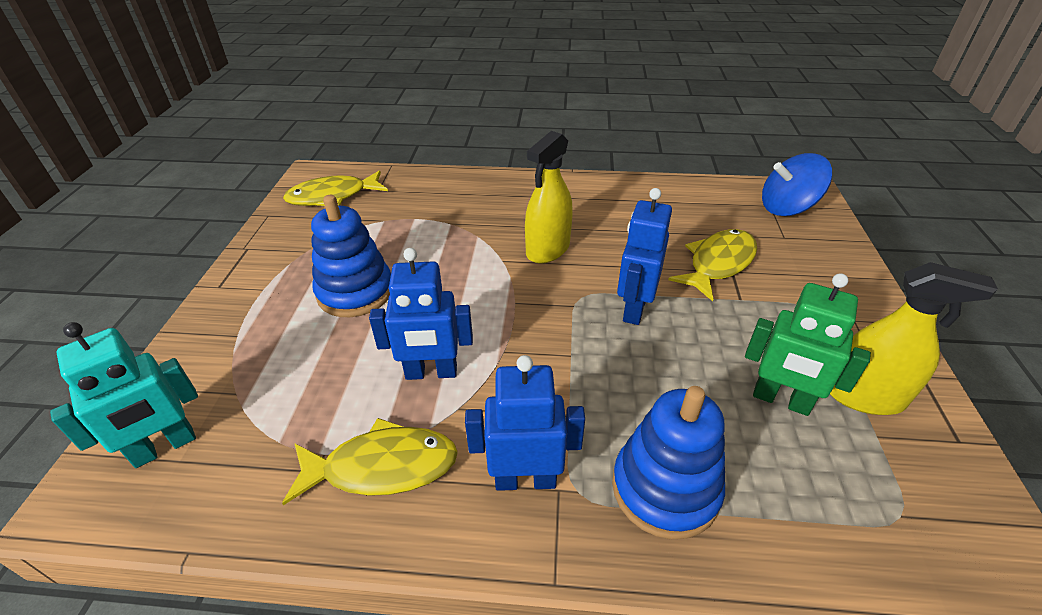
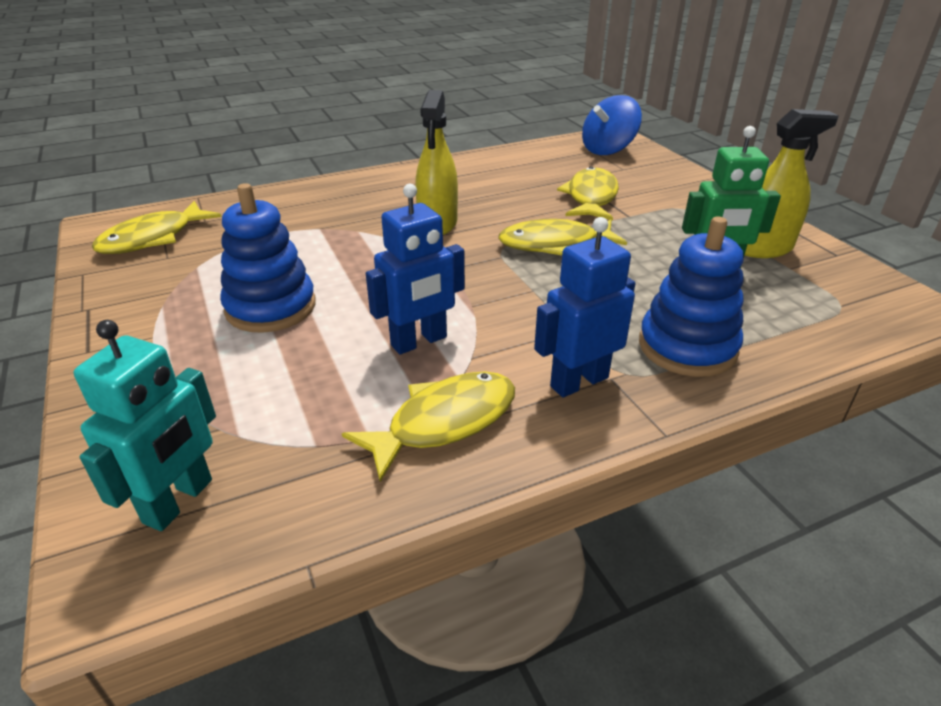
camera: 30 degrees left, 5 degrees down
blue robot [617,188,672,325] -> yellow fish [498,219,627,255]

